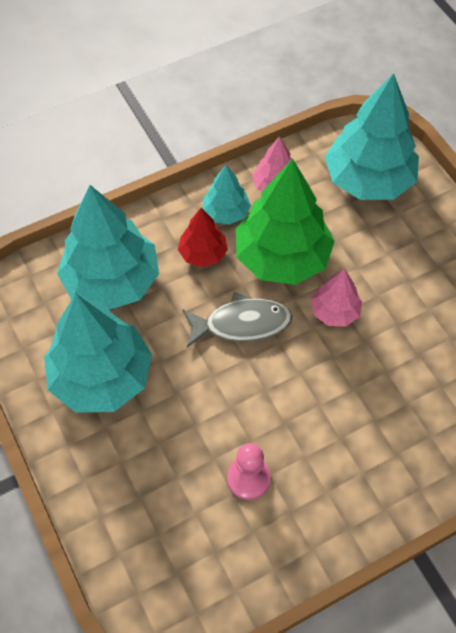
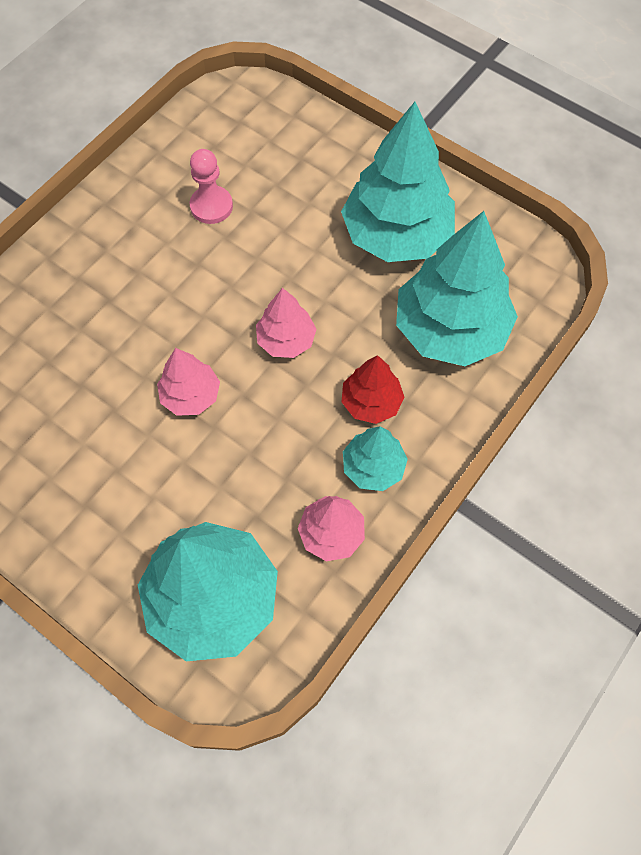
camera: 155 degrees right, 5 degrees up
grey fish [182,292,292,348] -> pink tree [256,288,316,358]
green tree [236,158,335,285] -> none

